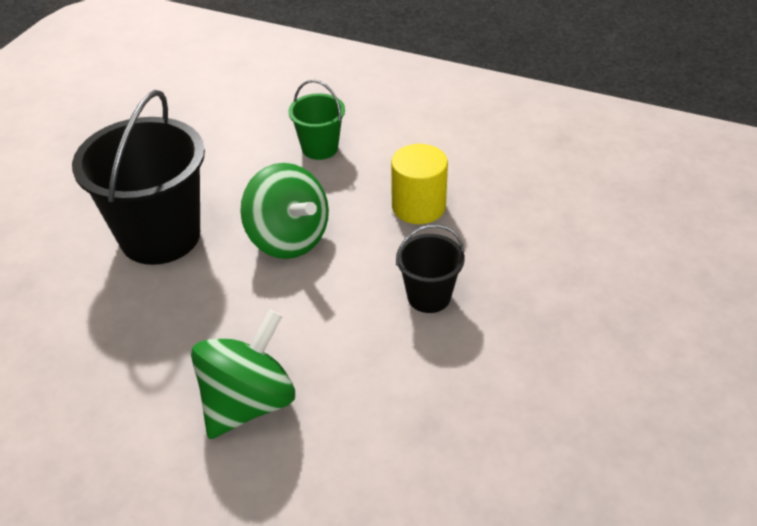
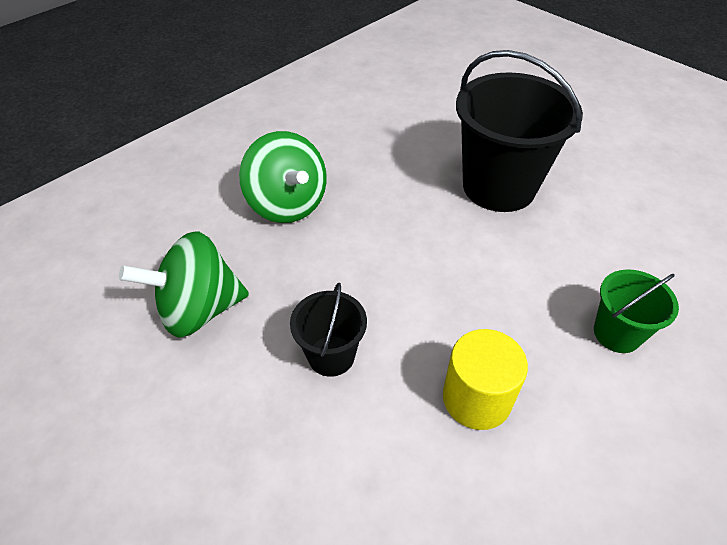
camera: 110 degrees right, 5 degrees up
green spinning top [240,163,329,259] -> green spinning top moved to [119,231,249,338]

